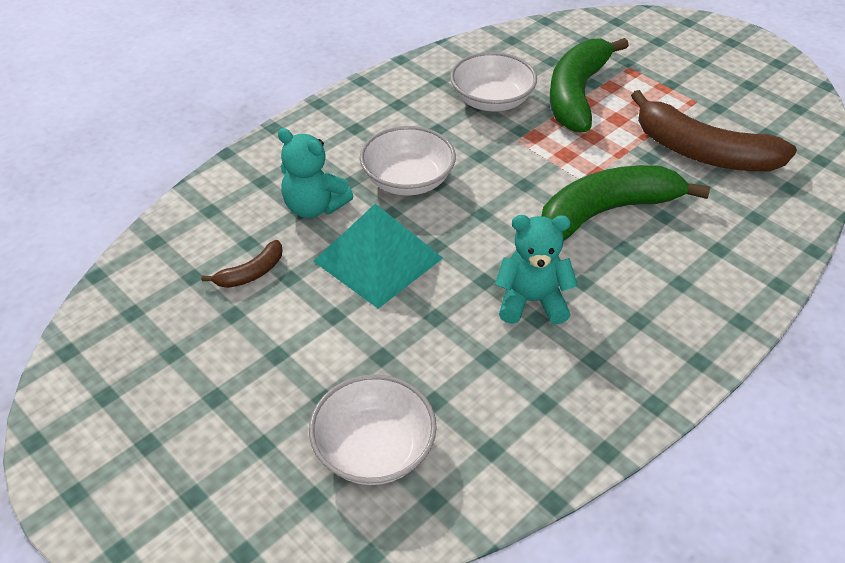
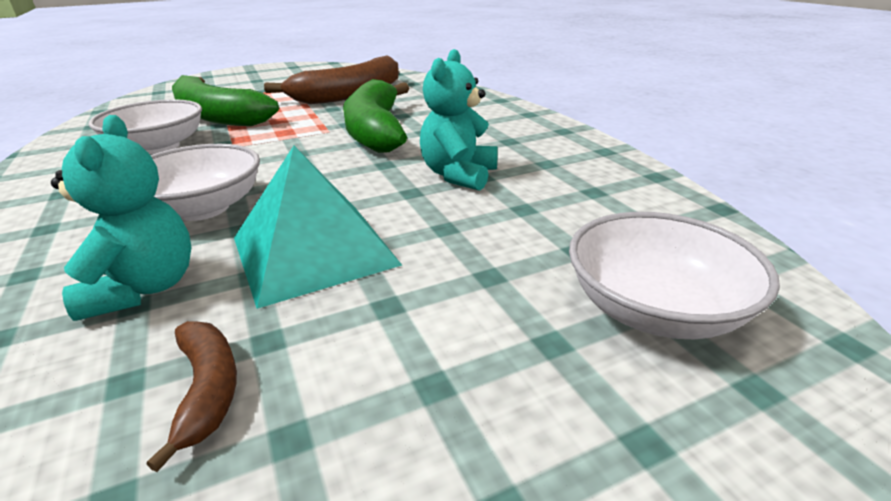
camera: 70 degrees left, 15 degrees down
turquoise teddy bear [278,128,353,218] -> turquoise teddy bear turned 60 degrees counterclockwise [51,115,191,321]

